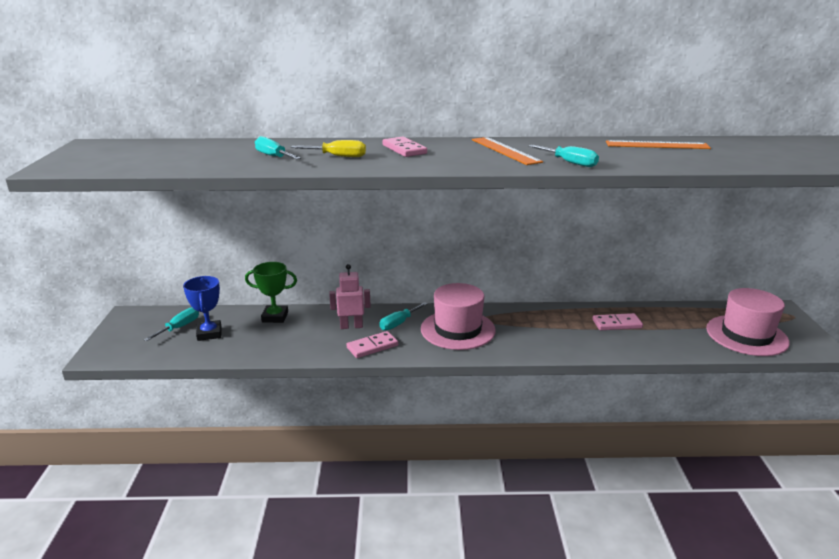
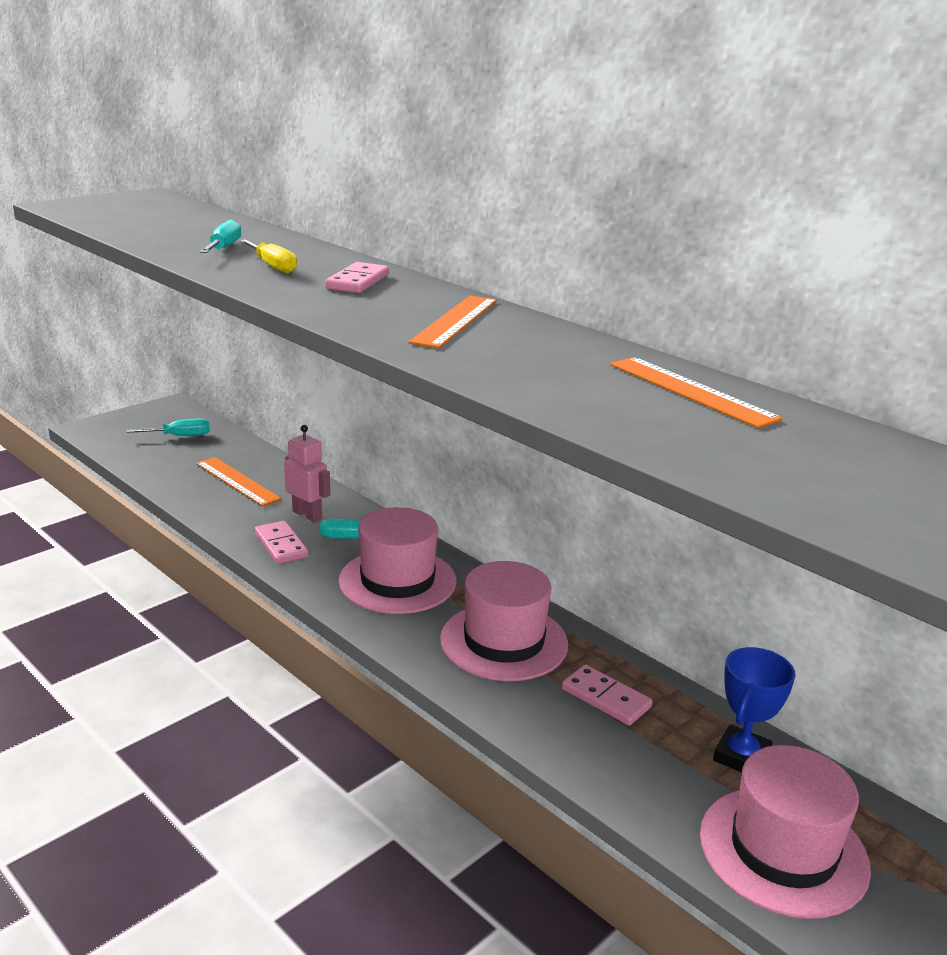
camera: 45 degrees right, 0 degrees up
blue trophy [183,276,222,341] -> blue trophy moved to [713,647,796,772]
green trophy [245,262,297,323] -> none
pink domino [346,331,398,358] -> pink domino turned 45 degrees clockwise [255,521,309,564]
turquoise screwdriver [529,145,599,167] -> none
none -> orange ruler [196,457,282,507]
none -> pink hat [440,561,568,681]

